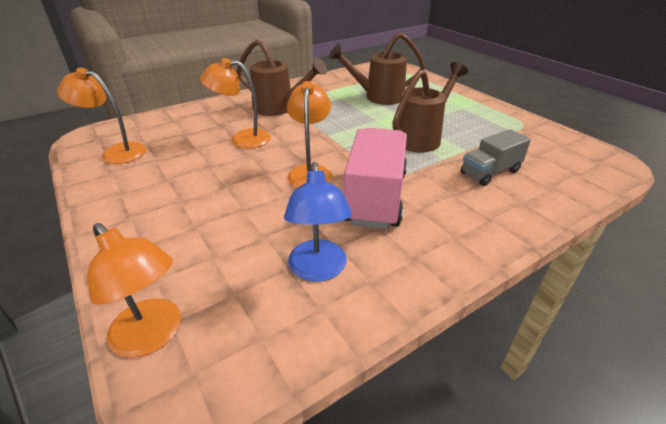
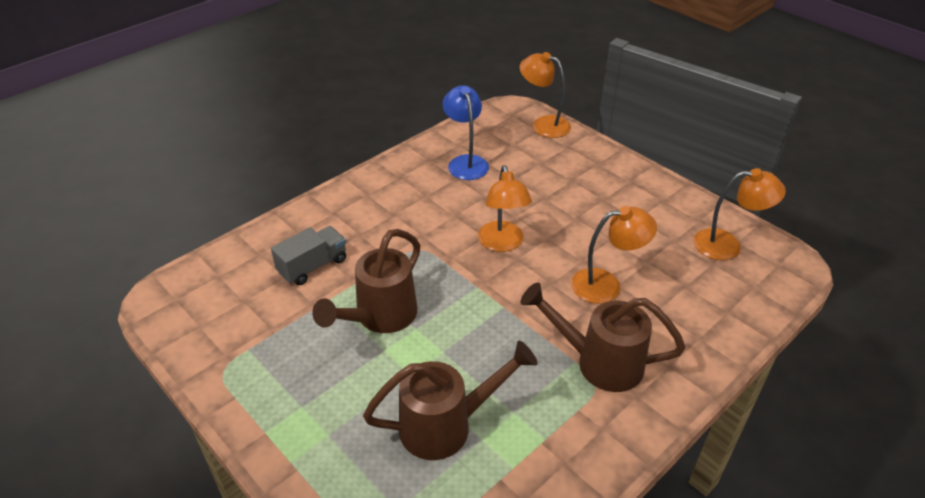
camera: 170 degrees right, 5 degrees up
pink truck [344,128,407,229] -> none

